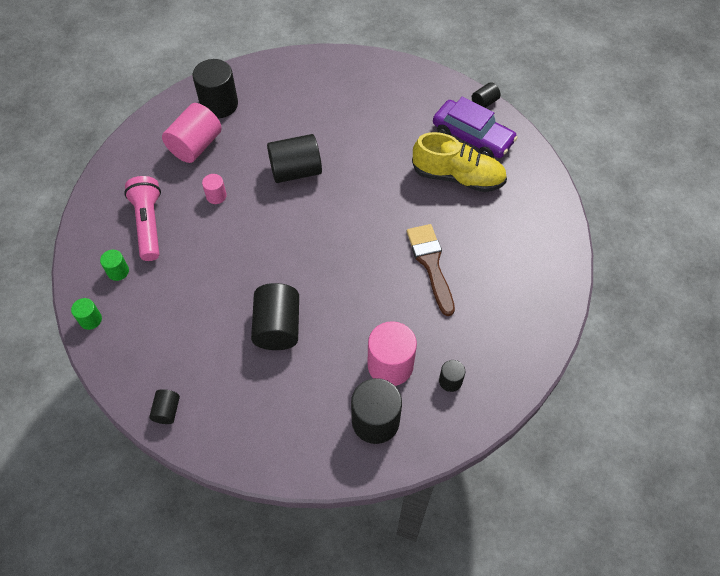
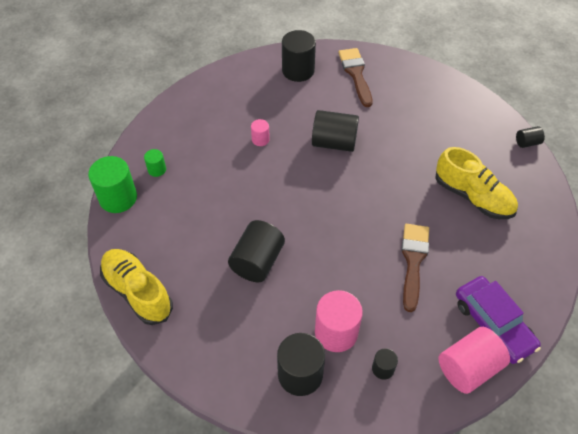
camera: 25 degrees right, 5 degrees down
green cylinder [71,298,102,330] -> green cylinder [88,156,137,213], size x1.99
pink flashlight [124,176,161,261] -> none
black cylinder [149,389,180,424] -> yellow shoe [100,249,173,325]
pink cylinder [162,103,222,163] -> pink cylinder moved to [438,327,510,394]
purple car [433,96,518,158] -> purple car moved to [456,276,541,364]
none -> brown brush [338,48,373,107]

